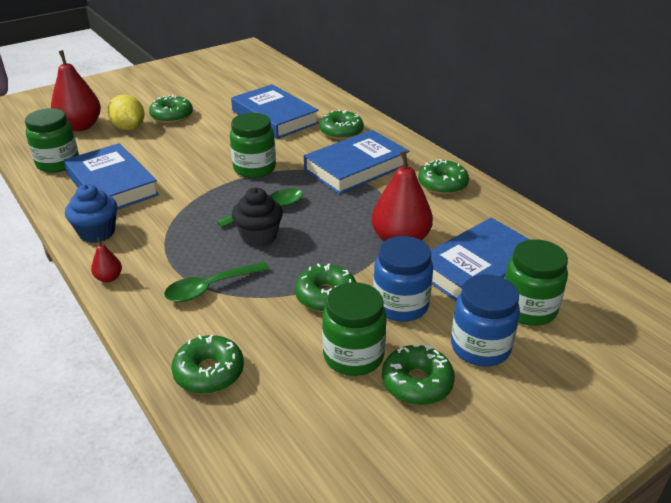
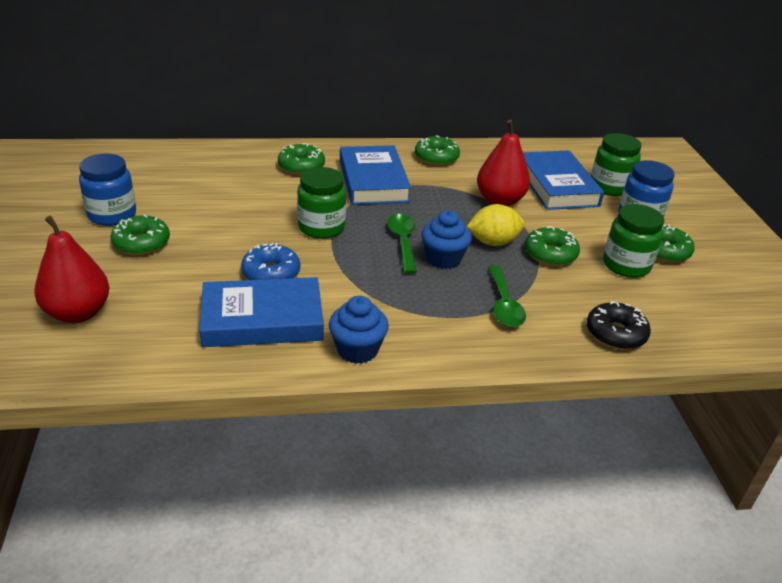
camera: 65 degrees left, 0 degrees up
green jar [25,108,79,173] -> none
red pear [91,238,122,282] -> none
yellow lemon [107,95,145,130] -> yellow lemon moved to [466,204,525,246]
green donut [171,335,244,394] -> black donut [587,301,651,350]
blue book [231,84,319,139] -> none
black cupcake [232,188,283,247] -> blue cupcake [422,210,472,269]
blue jar [373,236,433,322] -> blue jar moved to [79,154,136,226]
none -> blue donut [241,243,300,280]

